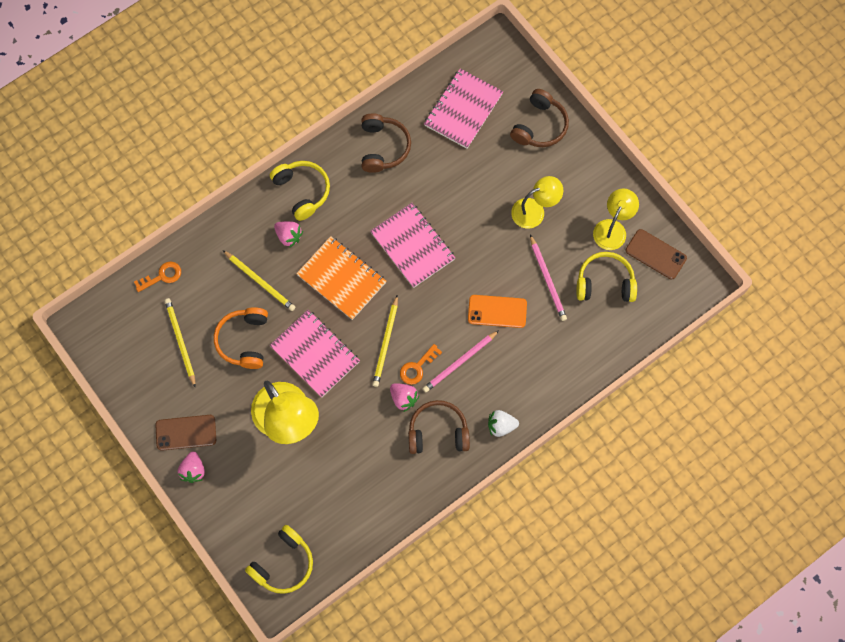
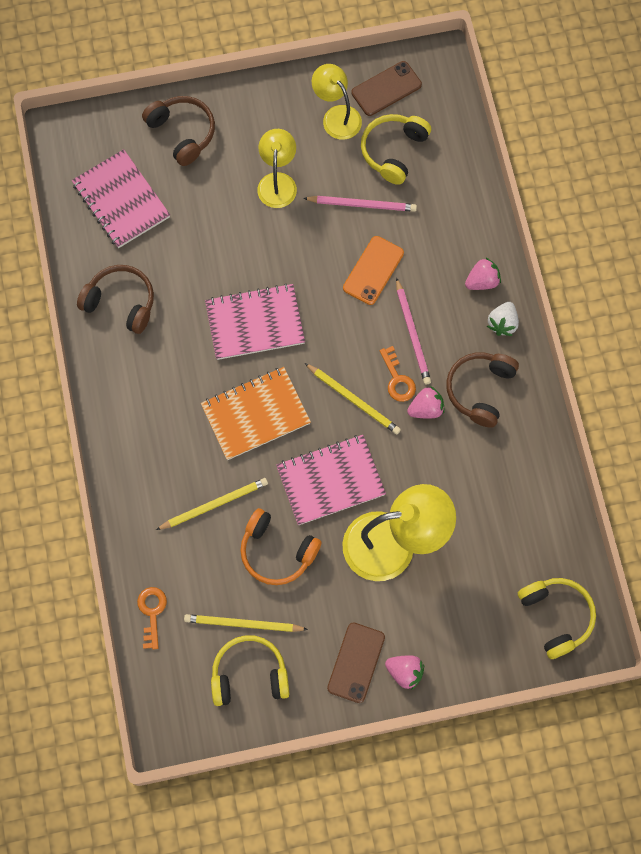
camera: 65 degrees left, 0 degrees up
yellow headphones [270,161,330,221] -> yellow headphones moved to [211,635,289,706]
pink strawberry [274,221,303,248] -> pink strawberry moved to [465,257,501,290]

